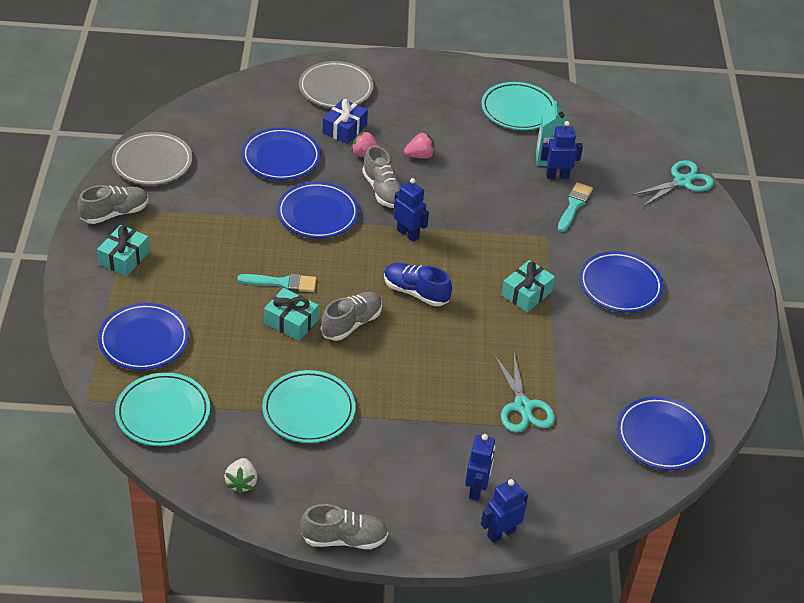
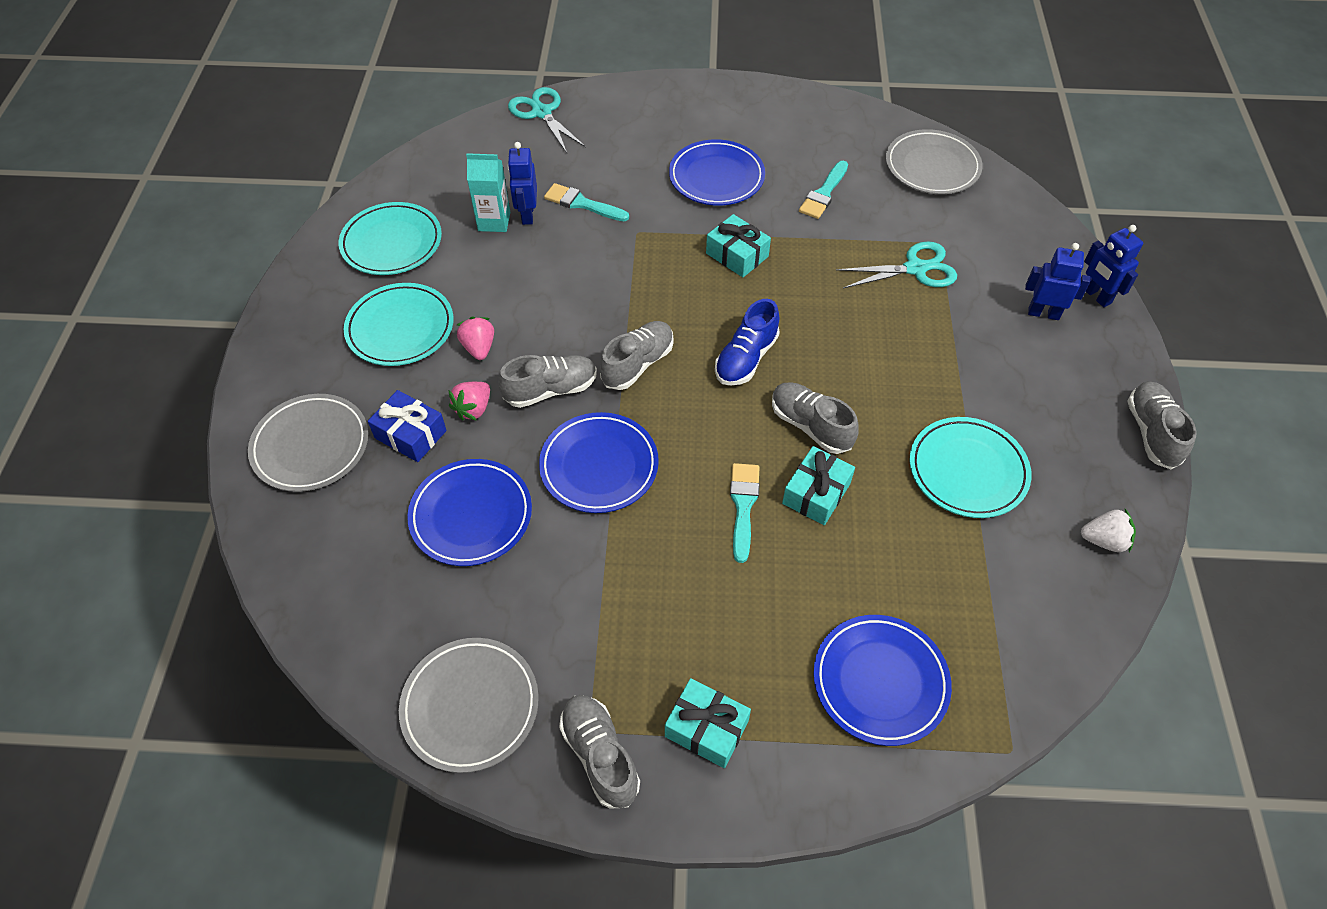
camera: 85 degrees left, 10 degrees up
turquoise plate [115,372,210,446] -> turquoise plate moved to [344,283,454,366]
blue robot [394,178,429,242] -> grey shoe [600,321,674,390]
blue plate [617,396,710,470] -> grey plate [886,129,983,194]
none -> turquoise brush [799,160,848,219]

